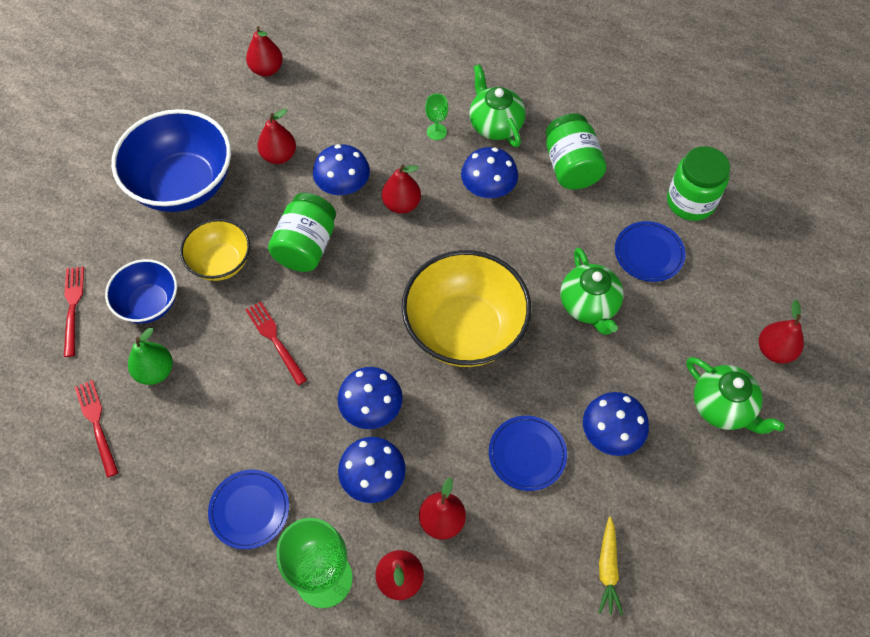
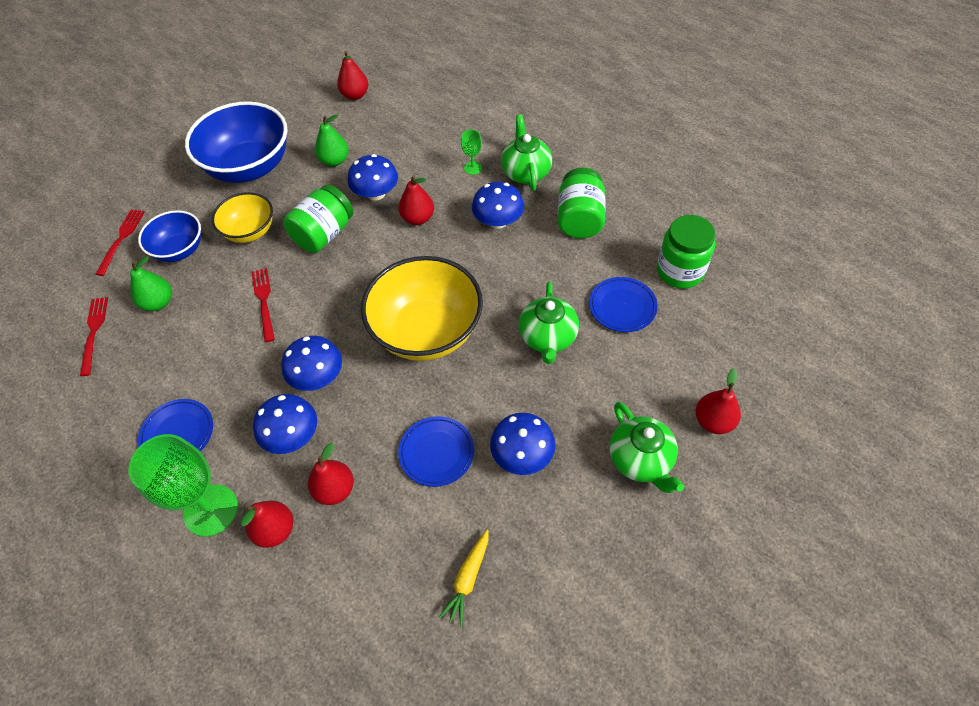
camera: 20 degrees right, 5 degrees down
red pear [257,109,296,164] -> green pear [315,114,349,166]

